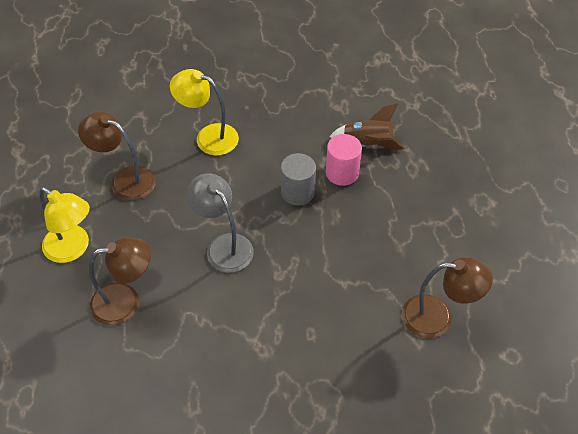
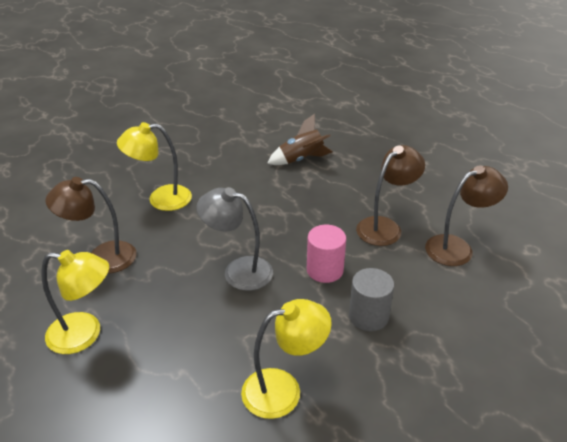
camera: 30 degrees left, 15 degrees down
brown lamp [89,237,151,326] -> brown lamp moved to [356,145,425,246]
grey cylinder [281,153,316,205] -> grey cylinder moved to [349,268,394,331]
pink cylinder [326,134,362,186] -> pink cylinder moved to [307,225,346,283]
none -> yellow lamp [241,299,332,419]

